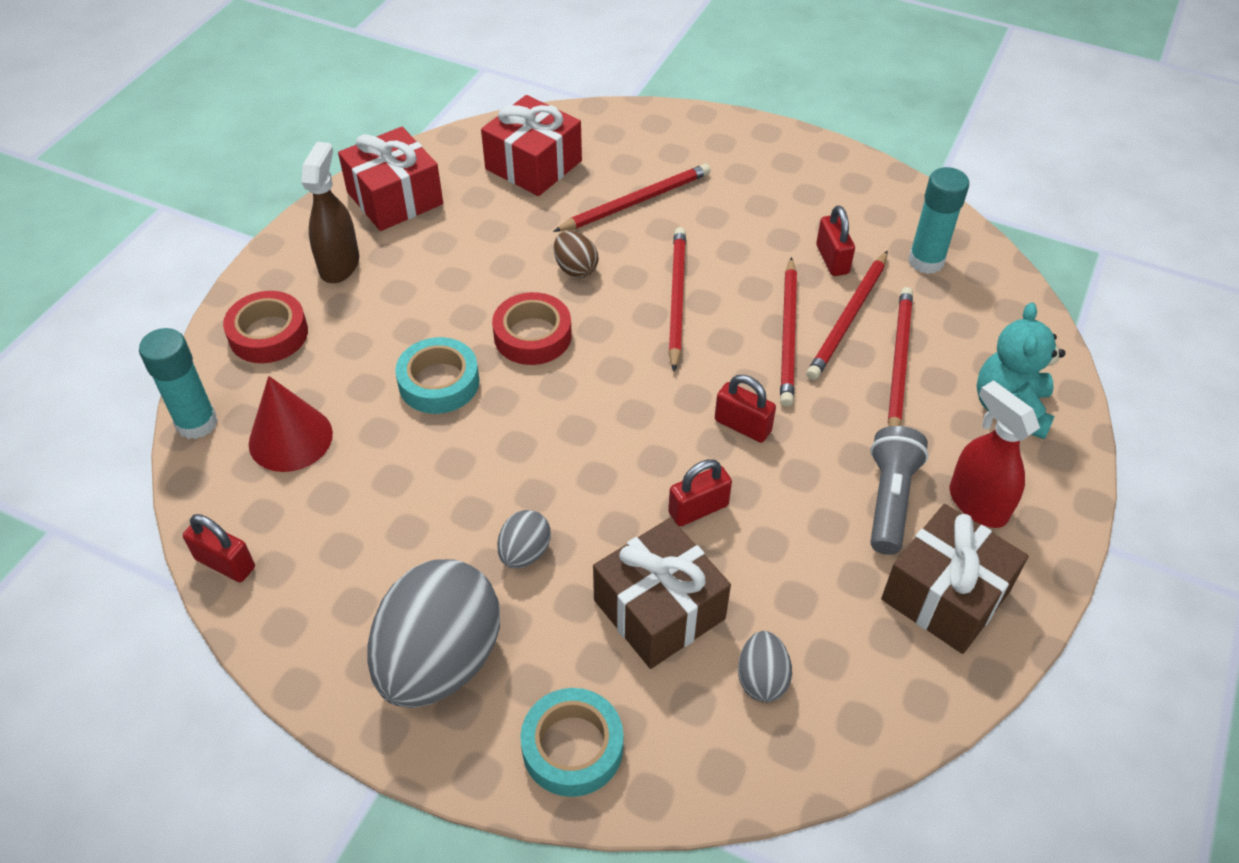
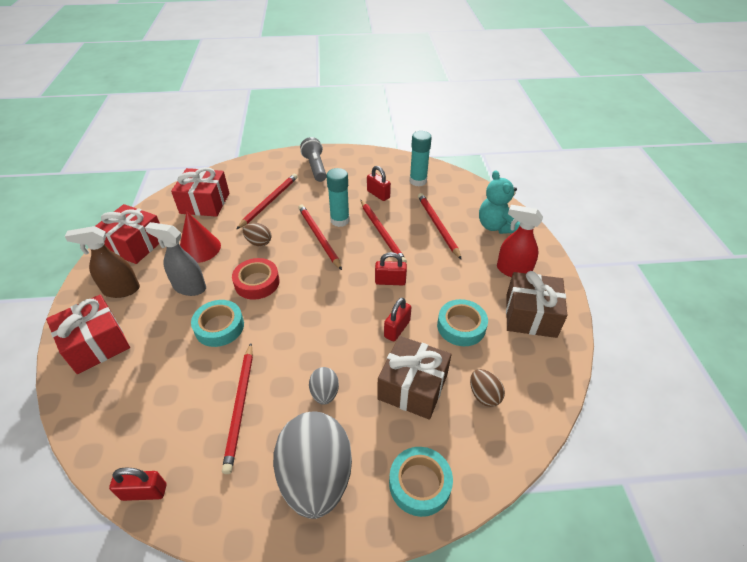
camera: 30 degrees left, 5 degrees down
turquoise glue stick [139,328,218,439] -> turquoise glue stick moved to [326,168,350,227]
red tape [223,291,308,363] -> red gift [46,295,130,374]
red cone [249,376,333,472] -> red cone moved to [180,212,221,263]
brown spray bottle [301,142,359,283] -> brown spray bottle turned 75 degrees counterclockwise [65,226,140,298]
grey egg [738,631,792,702] -> brown egg [470,369,505,407]
red pencil [806,251,888,380] -> red pencil moved to [222,343,253,474]
grey flashlight [870,426,929,555] -> grey flashlight moved to [300,137,326,182]
none -> grey spray bottle [145,222,206,296]
none -> turquoise tape [437,299,488,346]

